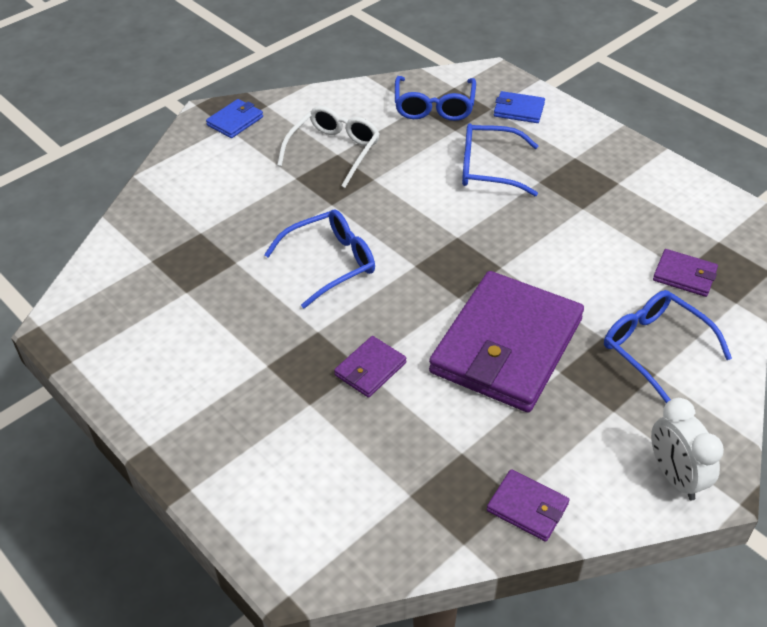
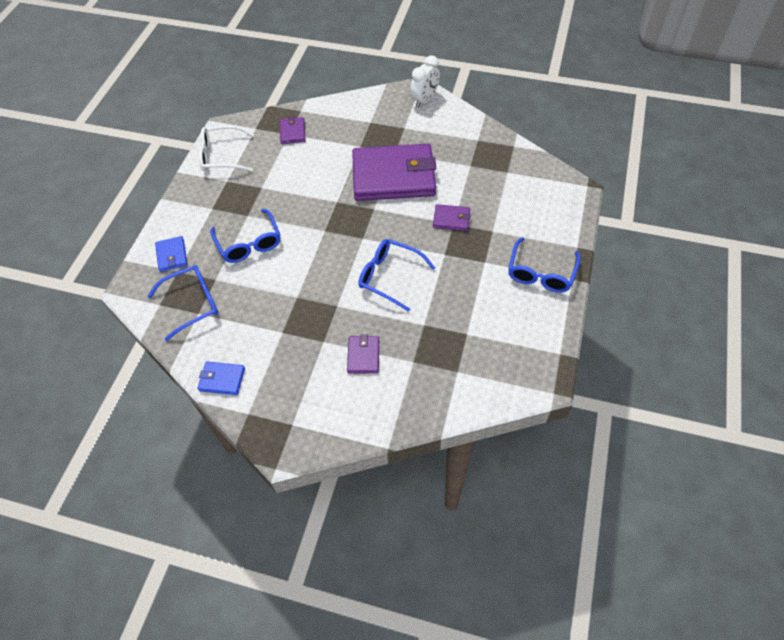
camera: 120 degrees left, 10 degrees up
blue wallet [206,99,263,138] -> blue wallet moved to [197,362,245,395]
white glasses [277,106,379,188] -> white glasses moved to [199,125,254,172]
purple wallet [487,469,569,542] -> purple wallet moved to [347,335,379,373]
blue glasses [604,290,732,403] -> blue glasses moved to [508,237,581,293]

